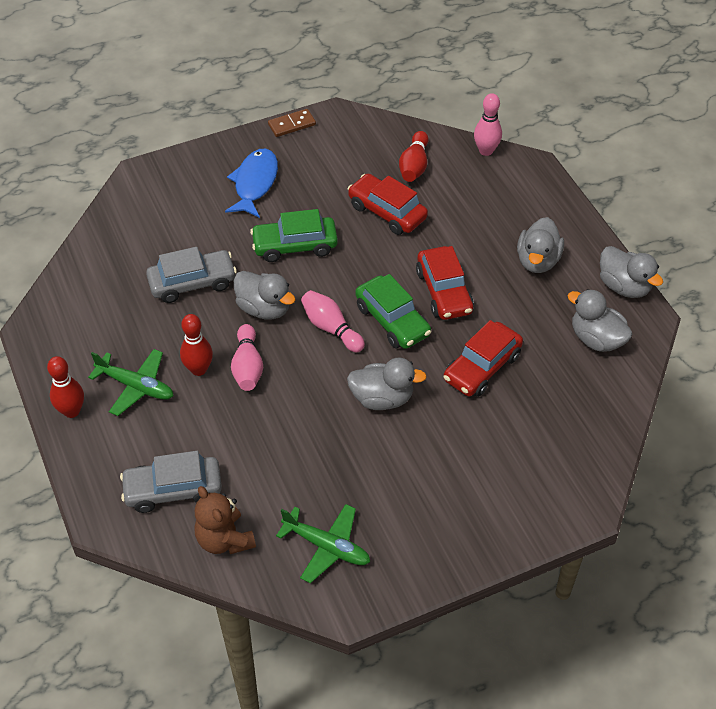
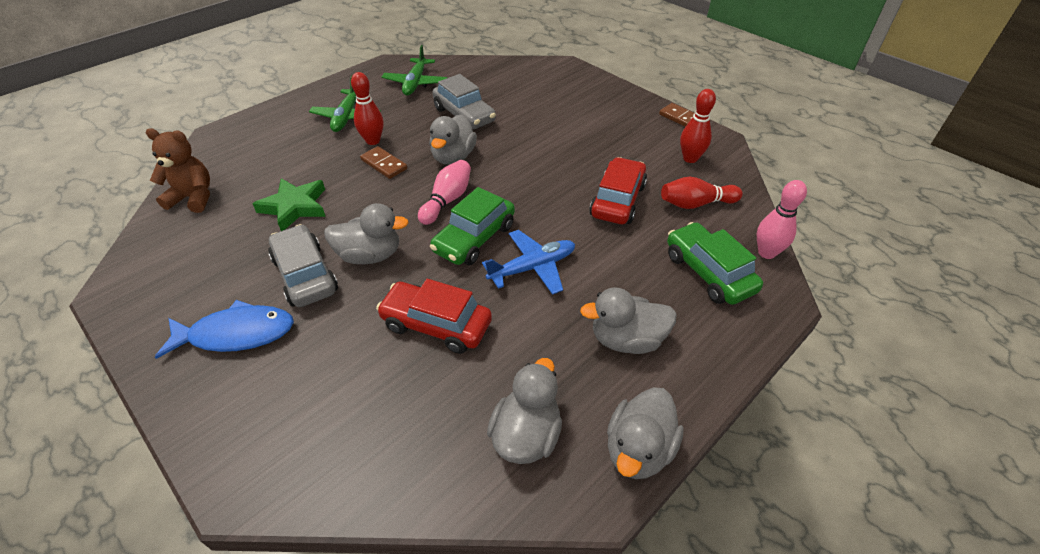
camera: 70 degrees right, 5 degrees down
red bowling pin [47,356,84,418] -> red bowling pin moved to [680,89,716,163]
grey car [120,451,222,513] -> grey car moved to [268,224,338,307]
brown teddy bear [195,486,256,554] -> brown teddy bear turned 60 degrees clockwise [146,128,210,213]
blue fish [225,149,278,218] -> blue fish moved to [155,300,294,359]
pink bowling pin [231,324,263,391] -> brown domino [360,146,407,179]
green car [250,209,338,262] -> green car moved to [667,222,763,305]
green plane [276,504,370,583] -> green plane moved to [382,45,447,95]
grey duck [347,357,427,410] -> grey duck turned 75 degrees counterclockwise [324,203,409,264]
red car [416,246,474,320] -> blue plane [482,230,575,295]
none -> green star [252,178,326,231]

